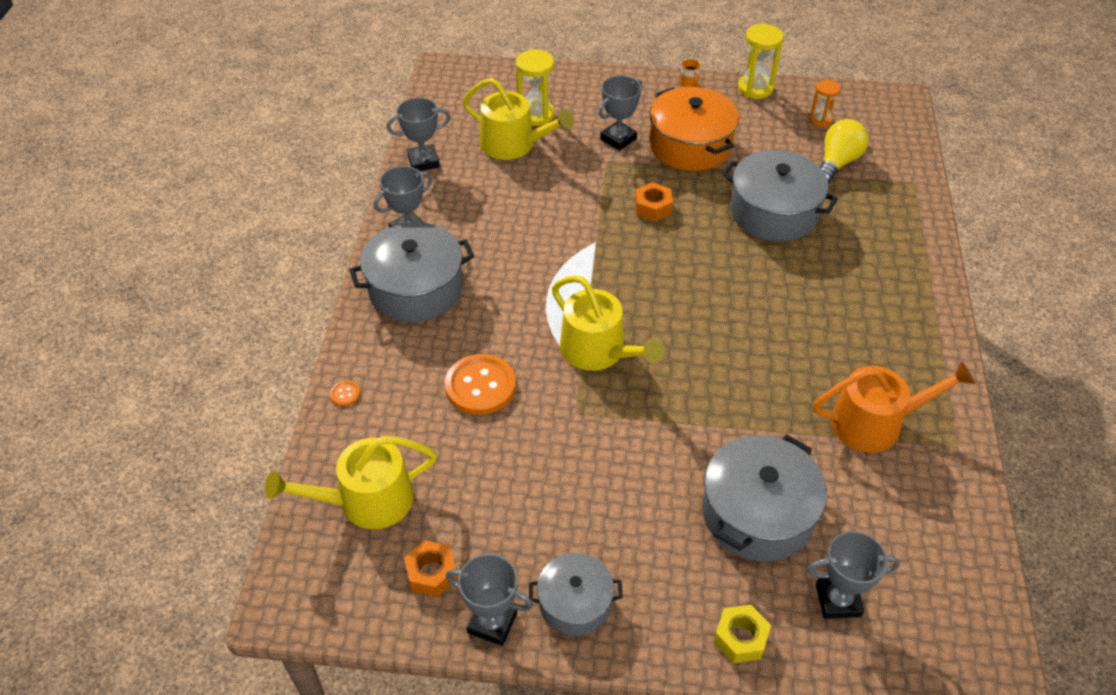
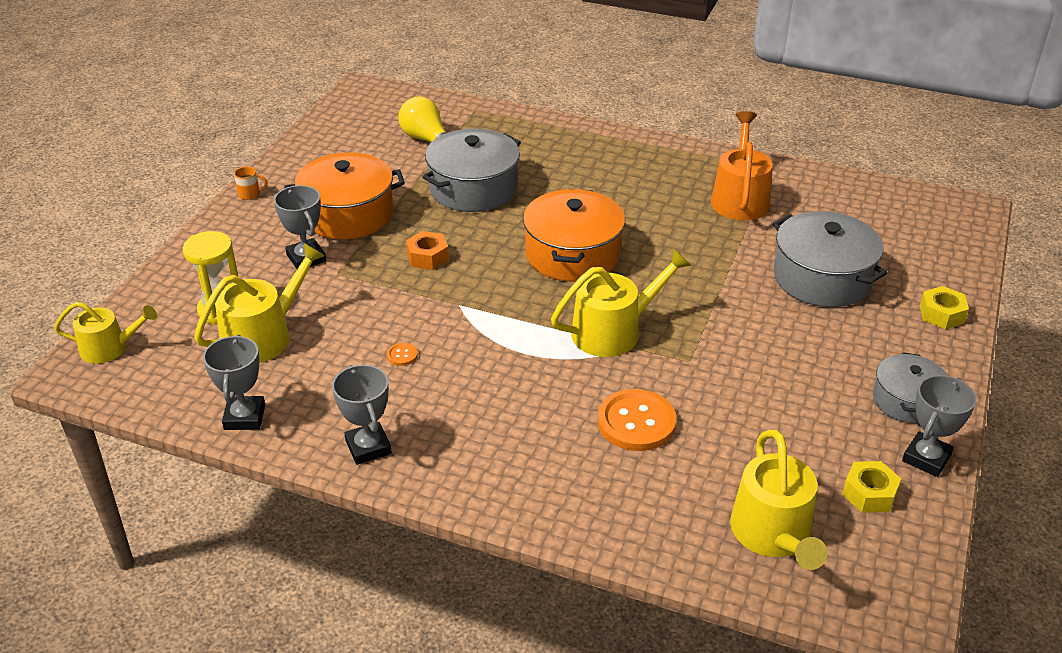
camera: 75 degrees left, 10 degrees down
orange button [330,381,360,406] -> orange button moved to [387,343,418,366]
grey pot [349,222,474,322] -> none
orange nut [404,540,457,597] -> yellow nut [842,461,901,513]
yellow hourglass [738,24,784,99] -> none
grey trophy [807,531,900,619] -> none
orange hourglass [809,80,840,128] -> none
none -> yellow watering can [54,302,157,364]
none -> orange pot [523,189,625,282]

